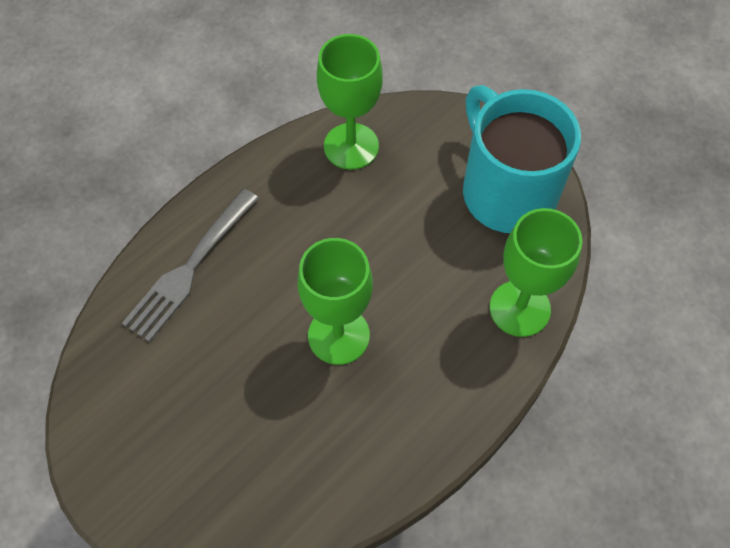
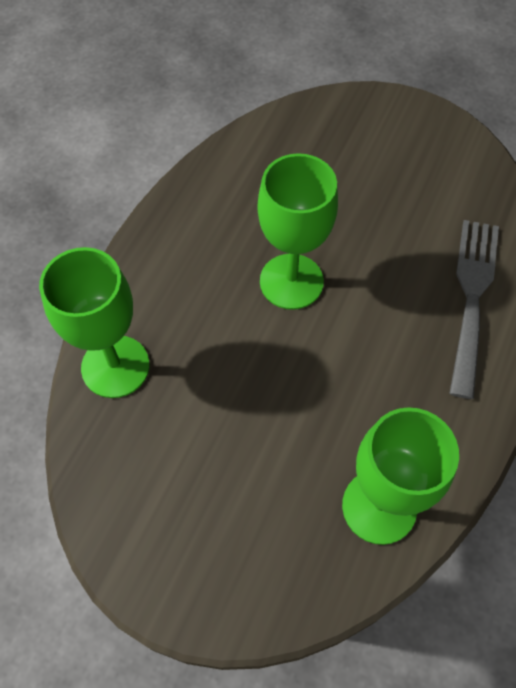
camera: 160 degrees right, 0 degrees up
turquoise mug [463,85,581,233] -> none

